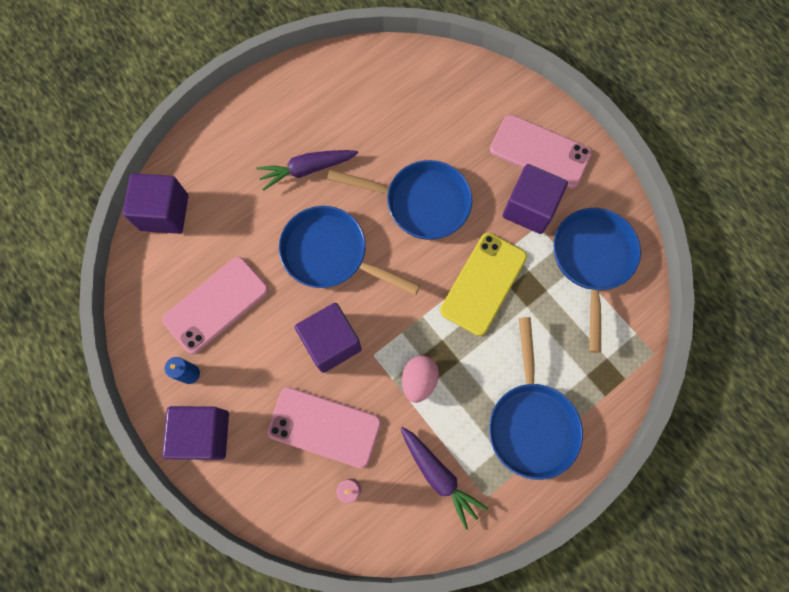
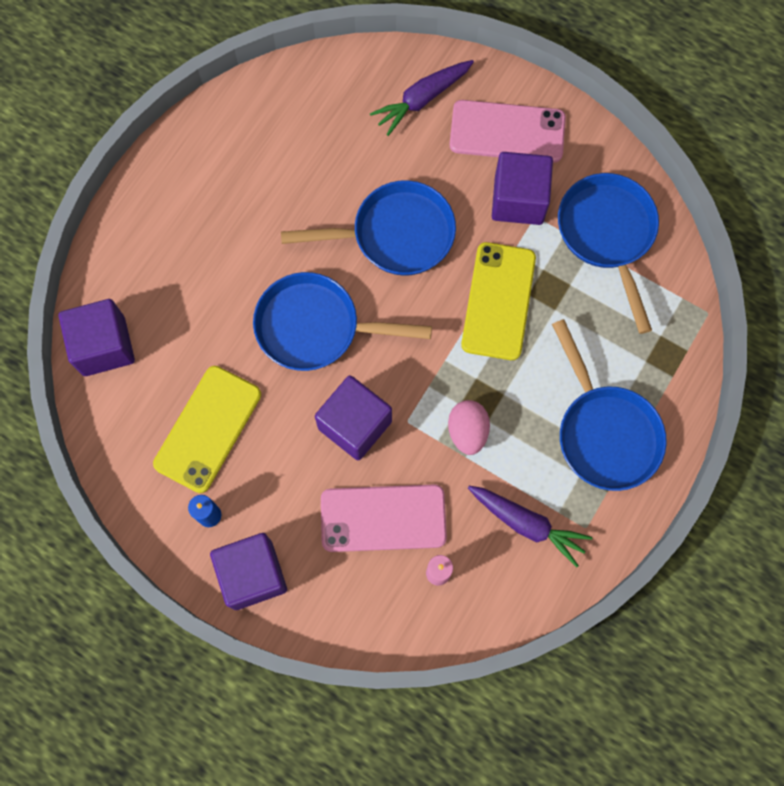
camera: 20 degrees left, 0 degrees up
pink phone [162,257,269,354] -> yellow phone [153,366,261,493]
purple carrot [256,150,358,191] -> purple carrot moved to [370,60,474,136]

